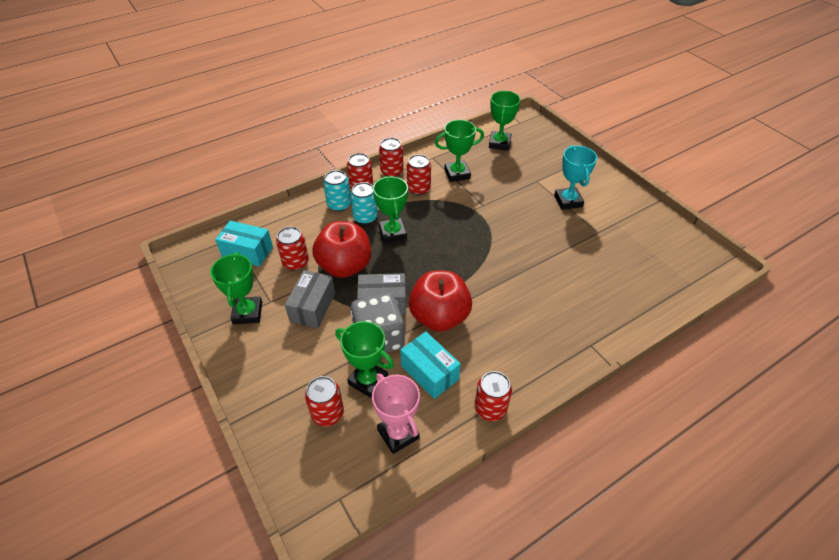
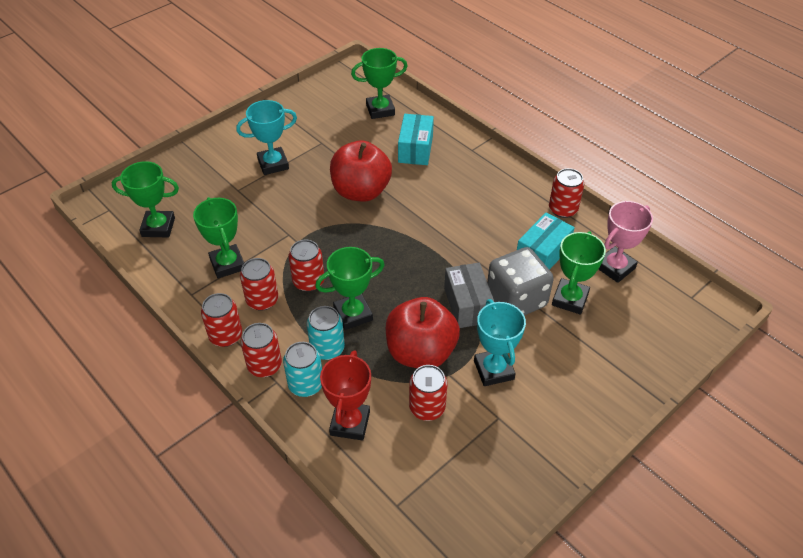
camera: 100 degrees left, 0 degrees up
green trophy [210,252,262,324] -> green trophy moved to [351,48,408,119]
turquoise box [215,220,273,267] -> turquoise box moved to [398,114,434,165]
grey box [285,270,335,328] -> turquoise trophy [474,299,526,386]
red can [305,376,344,426] -> red can moved to [288,240,324,292]
red apple [409,271,472,332] -> red apple moved to [330,140,392,201]
none -> red trophy [320,350,371,441]

